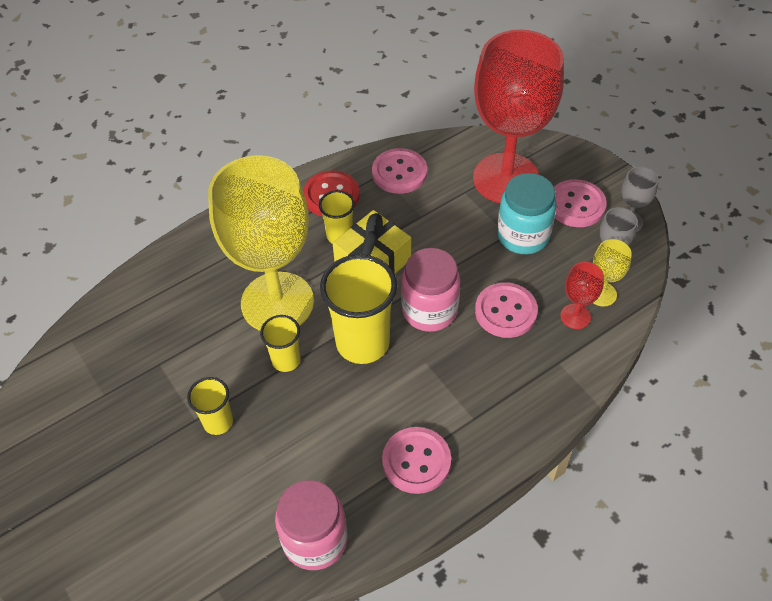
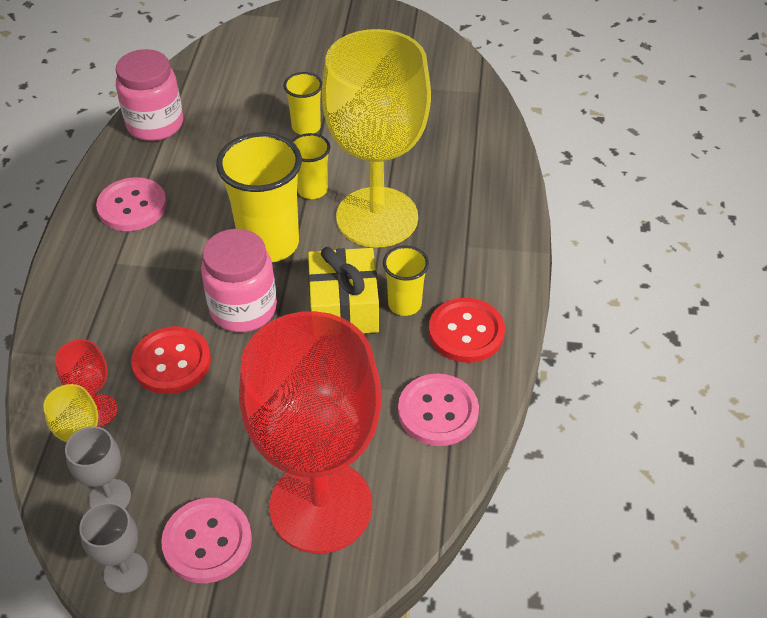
camera: 130 degrees right, 5 degrees down
pink button [475,282,538,338] -> red button [131,326,211,394]
turquoise jar [497,173,557,254] -> none

